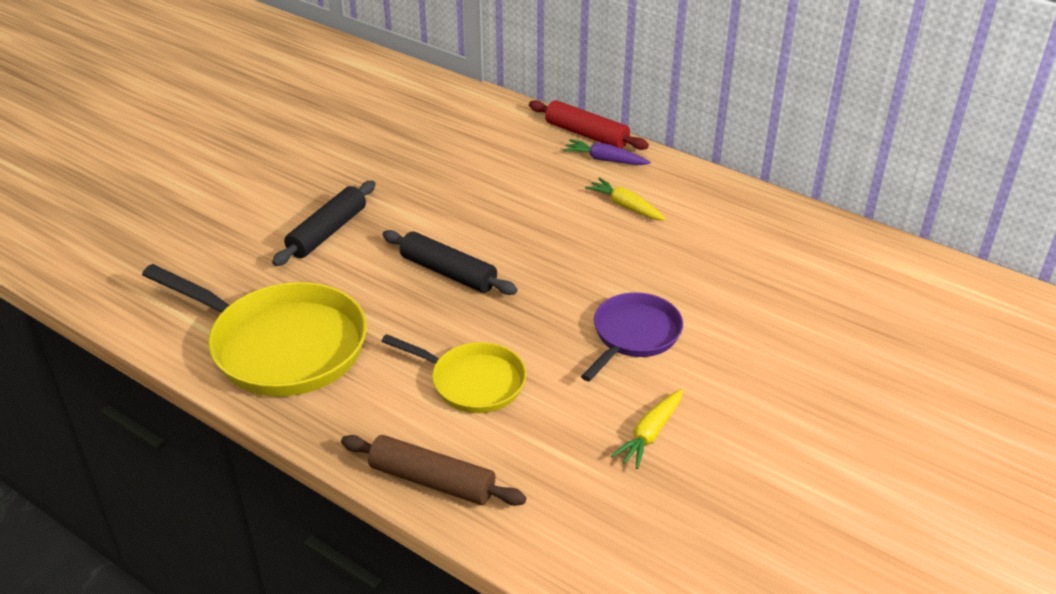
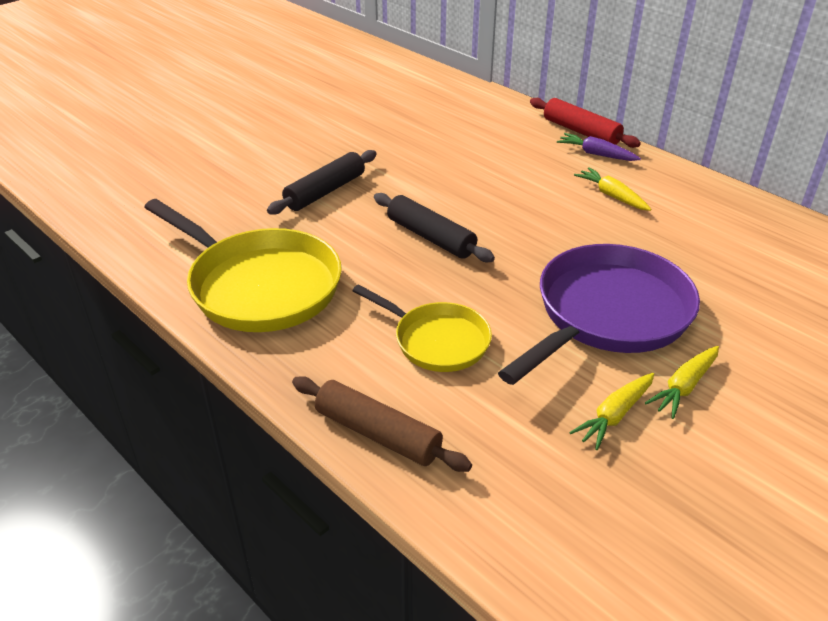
camera: 10 degrees right, 0 degrees up
purple pan [581,292,683,382] -> purple pan [498,244,700,385], size x1.71
none -> yellow carrot [645,346,719,419]

